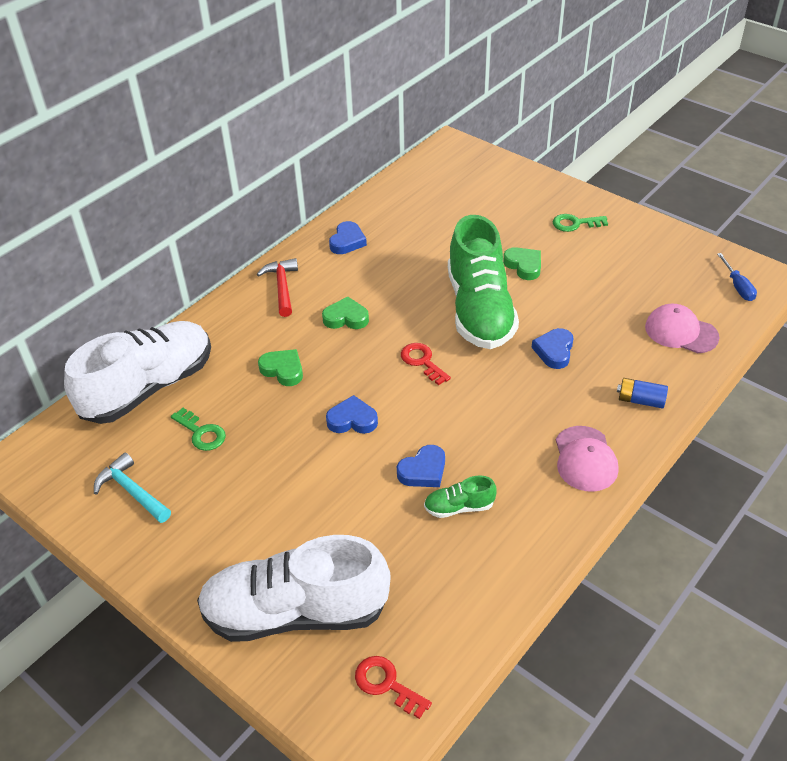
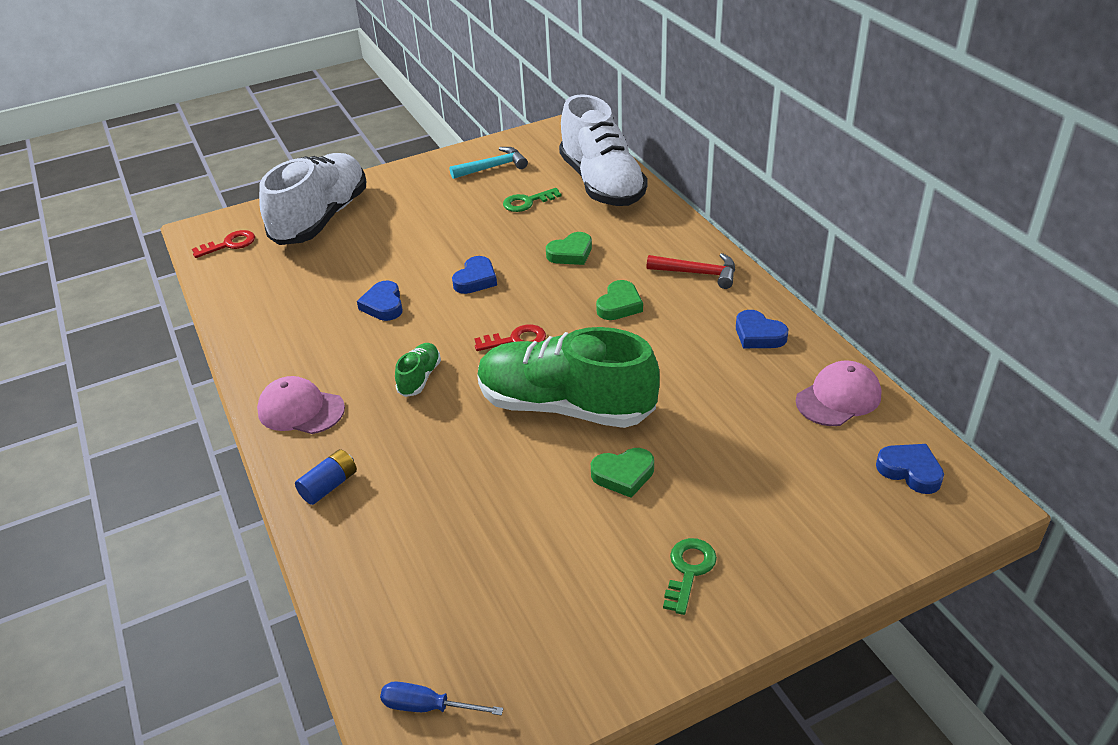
camera: 115 degrees right, 5 degrees down
green shoe [424,476,496,518] -> green shoe moved to [395,343,441,397]
blue heart [532,328,573,369] -> blue heart moved to [876,444,944,494]
pink cap [645,303,719,353] -> pink cap moved to [796,361,881,426]

